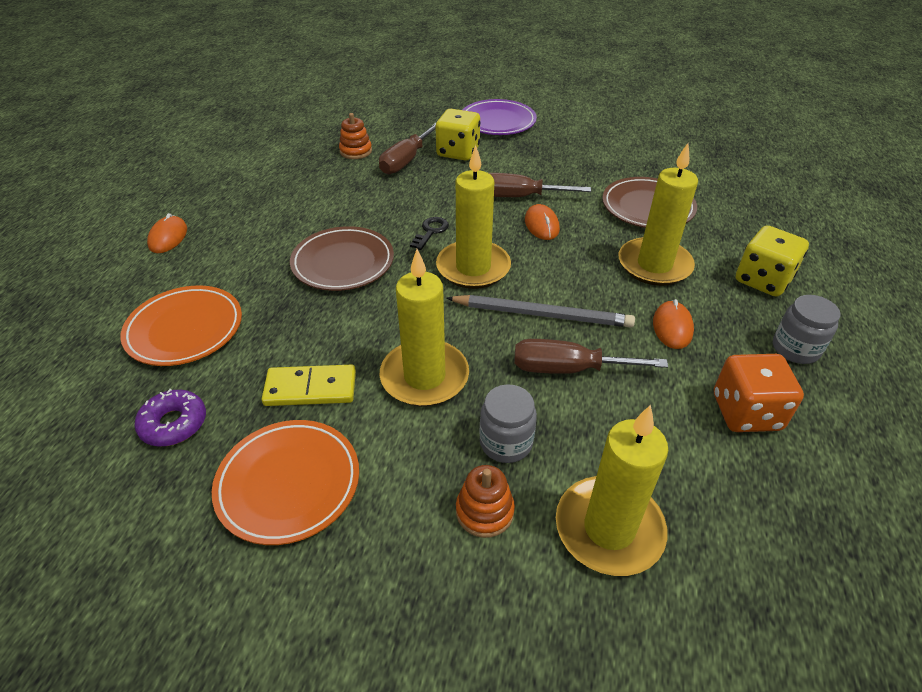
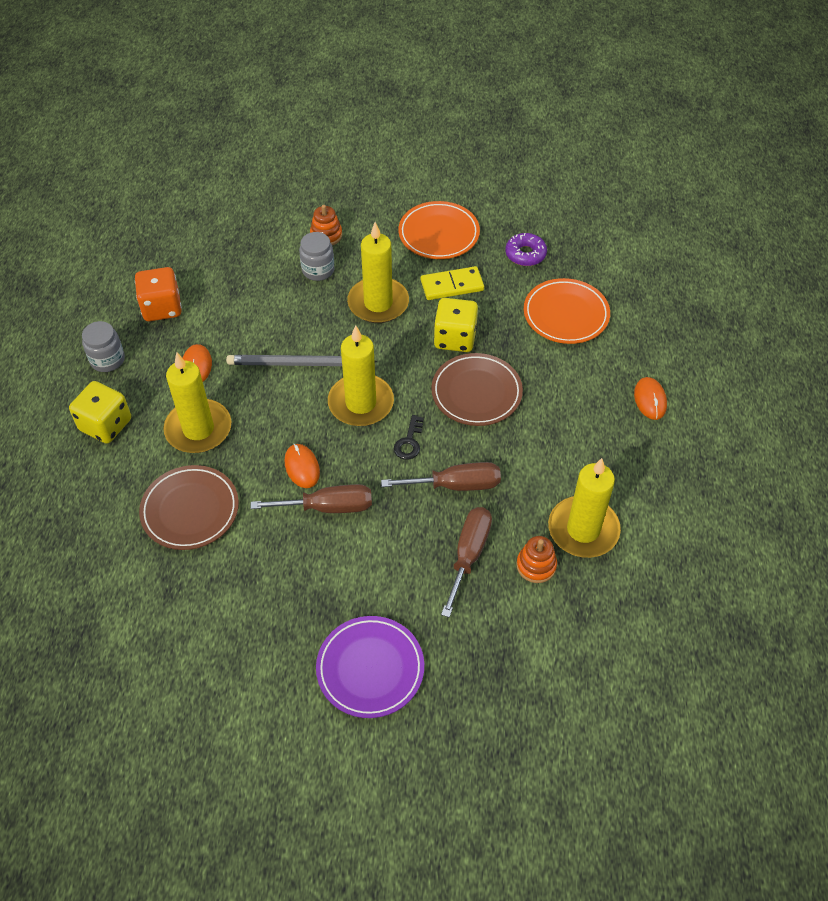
camera: 170 degrees right, 10 degrees up
yellow dice [436,109,480,161] -> yellow dice moved to [434,298,478,352]
brown screwdriver [514,339,668,374] -> brown screwdriver moved to [381,462,501,491]
yellow candle [556,405,668,576] -> yellow candle moved to [548,458,621,558]

